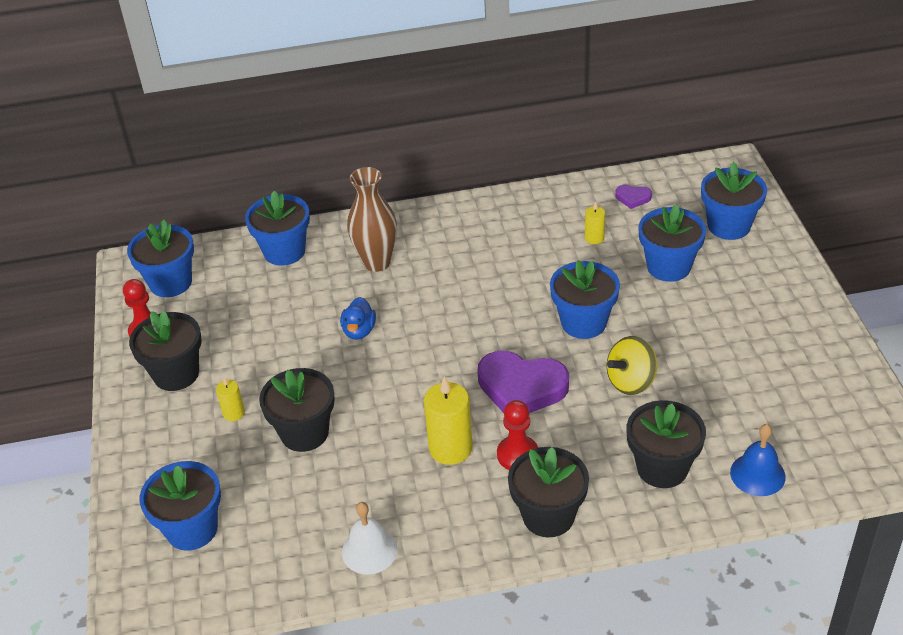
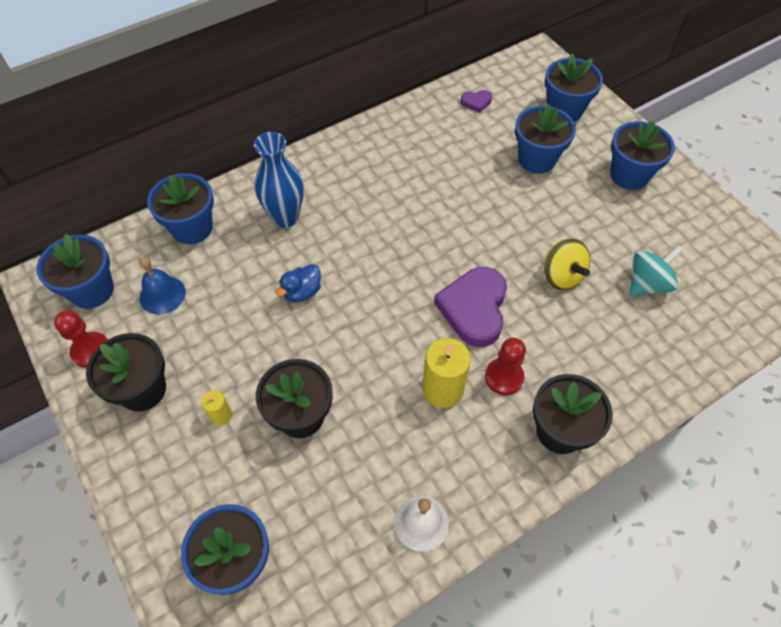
camera: 25 degrees left, 15 degrees up
blue duck [340,297,376,340] -> blue duck turned 60 degrees clockwise [276,264,321,303]
brown vase [347,167,397,272] -> blue vase [254,132,304,228]
purple heart [478,351,569,413] -> purple heart turned 105 degrees clockwise [434,267,507,347]
blue flower pot [550,260,620,339] -> blue flower pot moved to [610,121,675,190]
yellow candle [585,201,605,244] -> none
yellow spinning top [607,336,657,395] -> yellow spinning top turned 60 degrees counterclockwise [543,238,590,290]
black flower pot [626,400,706,488] -> none
blue bell [730,424,786,496] -> blue bell moved to [139,257,186,314]
none -> turquoise spinning top [629,245,683,296]

